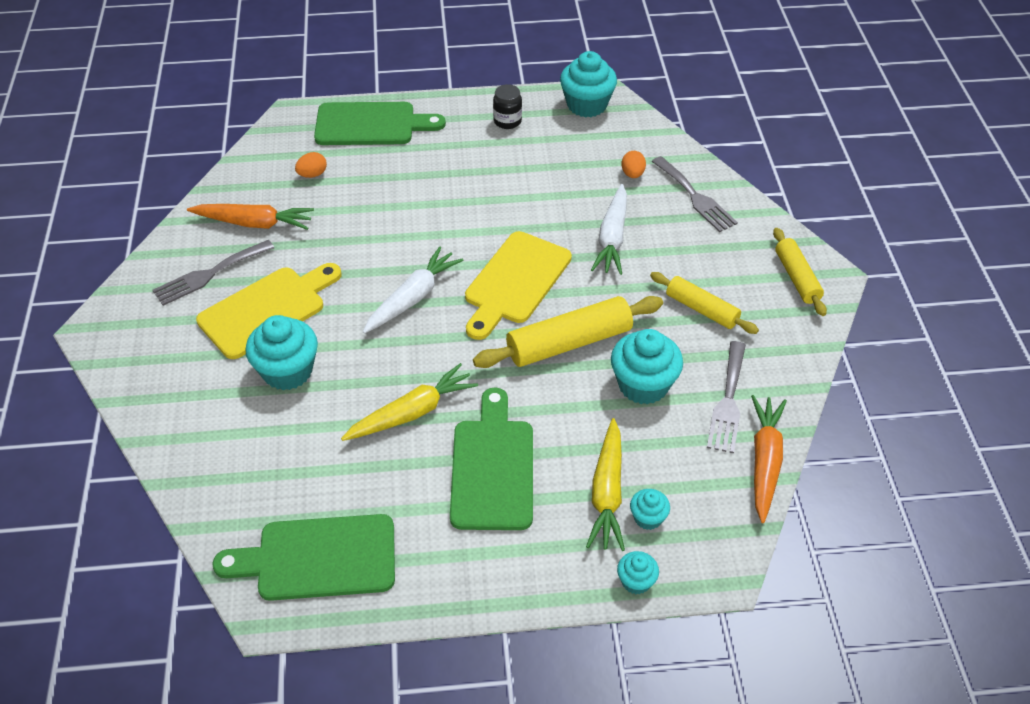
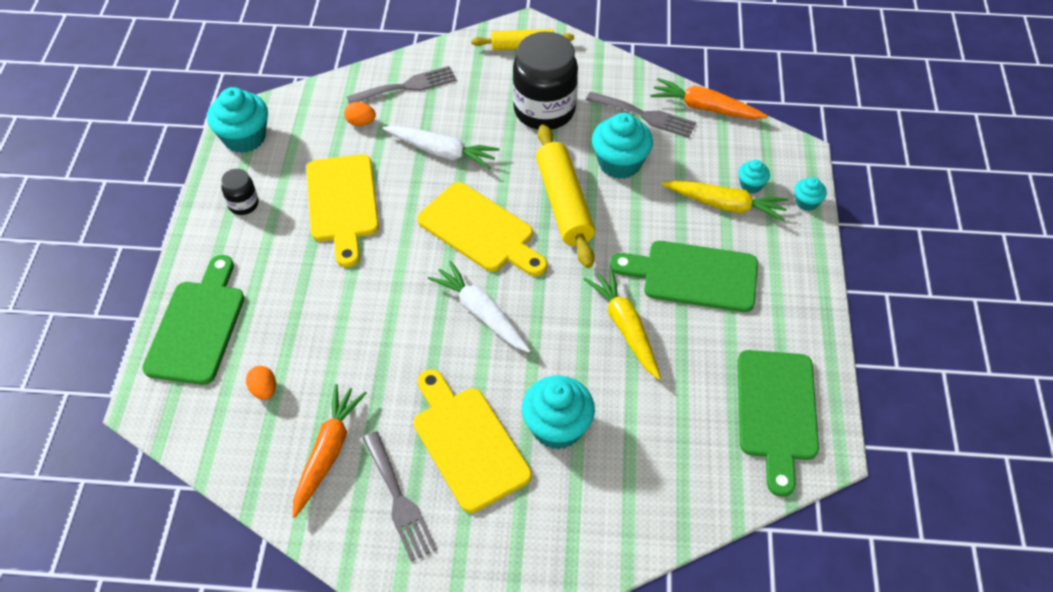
camera: 80 degrees left, 5 degrees up
yellow rolling pin [650,272,759,334] -> black jar [513,32,578,130]
none -> yellow cutting board [306,154,379,267]

